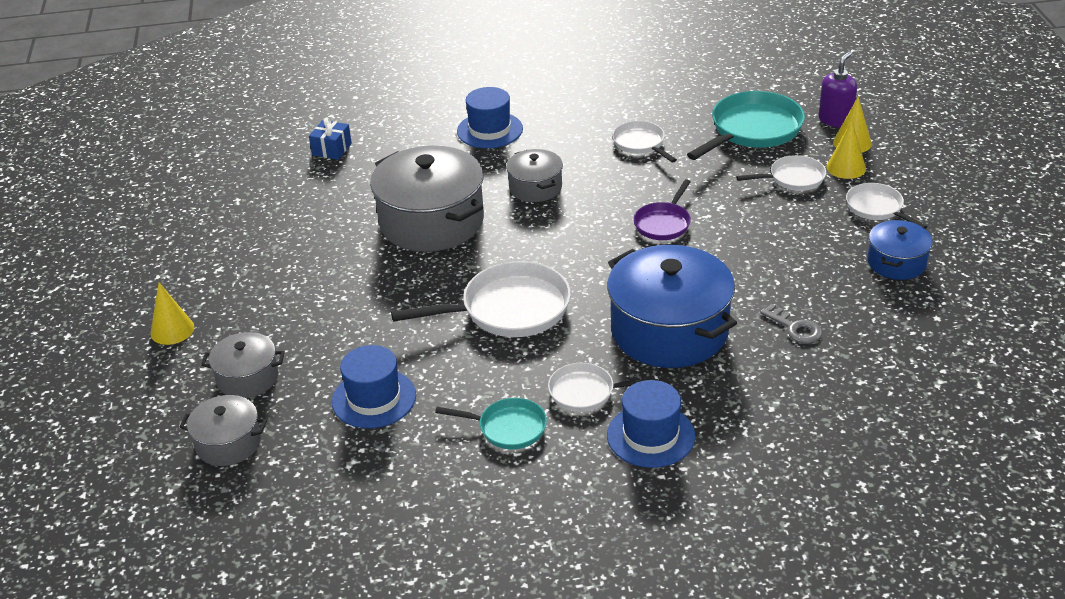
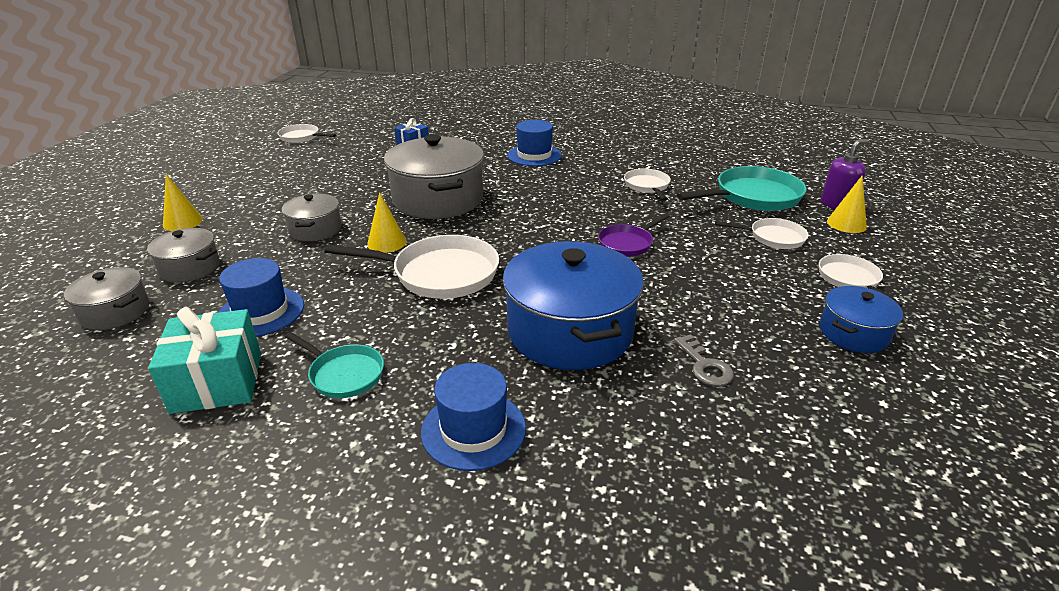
camera: 20 degrees right, 5 degrees down
grey pot [506,149,563,202] -> grey pot moved to [282,194,342,241]
white pan [548,363,658,412] -> white pan moved to [277,124,336,143]
yellow cone [827,121,866,179] -> yellow cone moved to [367,192,407,253]
none -> turquoise gift [148,307,261,414]

